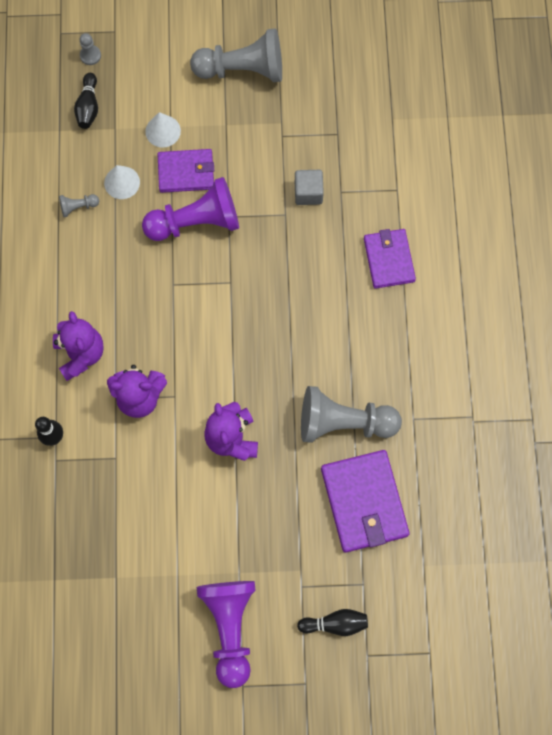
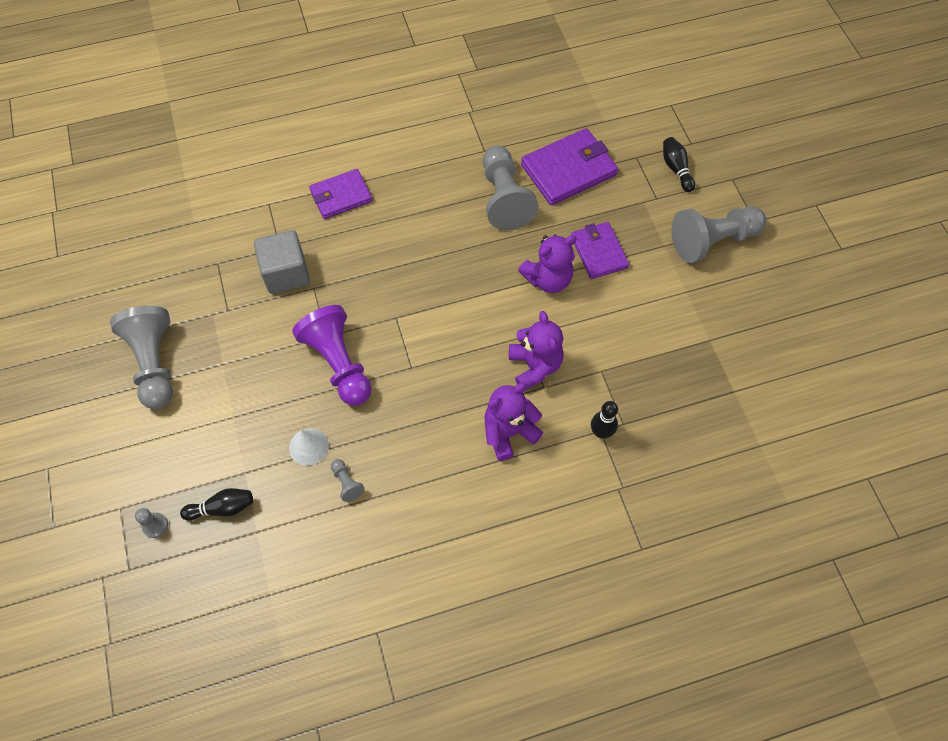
camera: 105 degrees left, 10 degrees down
white cone [145,112,181,148] -> none
purple wallet [157,149,214,193] -> purple wallet moved to [571,222,629,279]
purple pawn [197,581,256,688] -> grey pawn [671,206,766,263]
grey cube [295,170,324,205] -> grey cube [254,230,310,294], size x1.55

